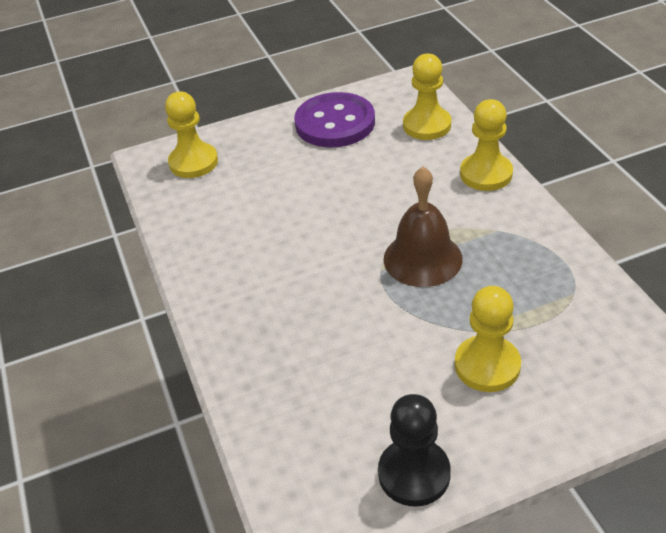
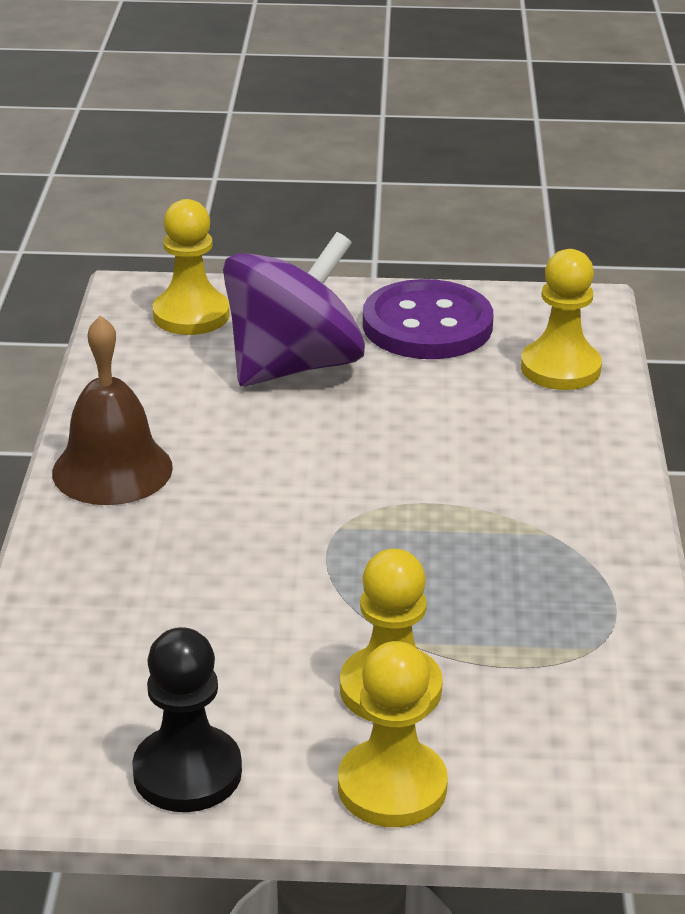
camera: 20 degrees right, 10 degrees down
brown bell [384,167,462,287] -> brown bell moved to [52,315,173,505]
yellow pawn [460,99,513,191] -> yellow pawn moved to [338,641,448,827]
none -> purple spinning top [223,232,365,386]

